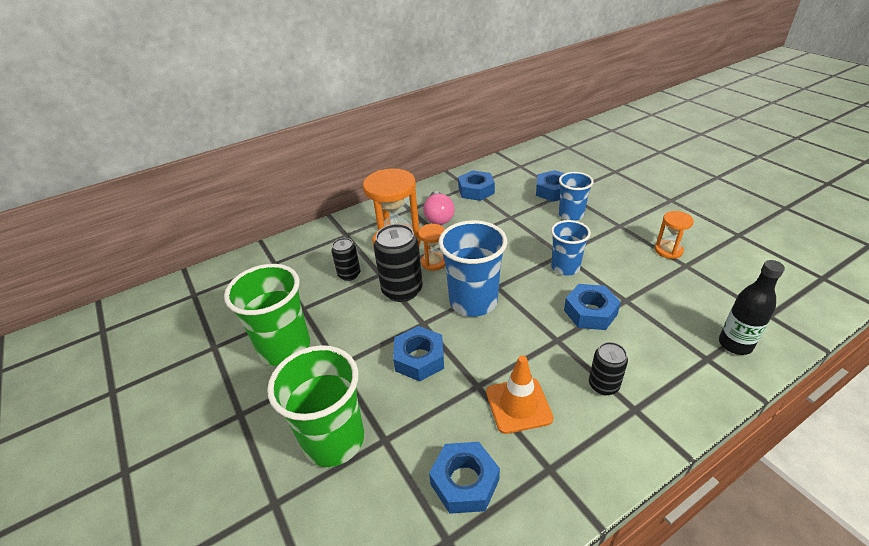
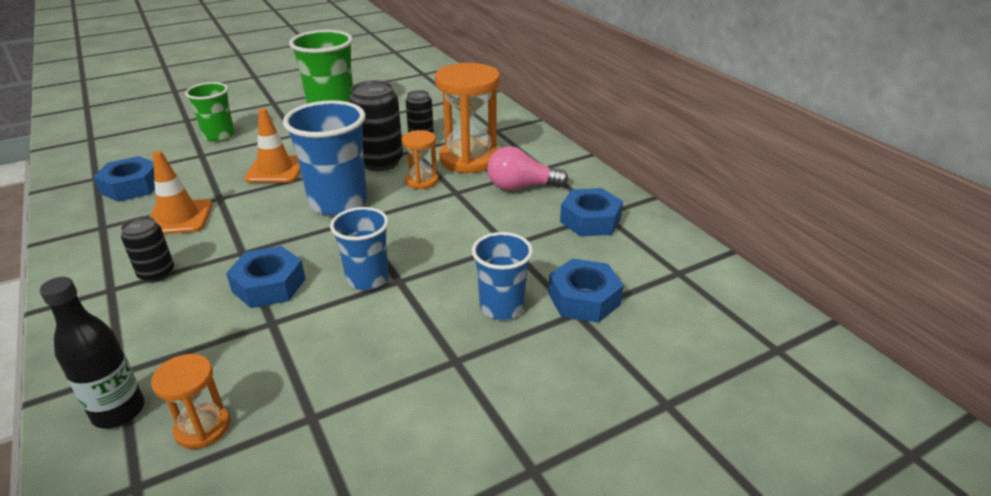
camera: 90 degrees right, 5 degrees down
green cup [267,345,364,467] -> green cup [185,82,234,142], size x0.62
blue nut [393,326,444,381] -> orange traffic cone [244,108,300,183]
orange hourglass [655,211,694,259] -> orange hourglass moved to [151,354,230,449]

